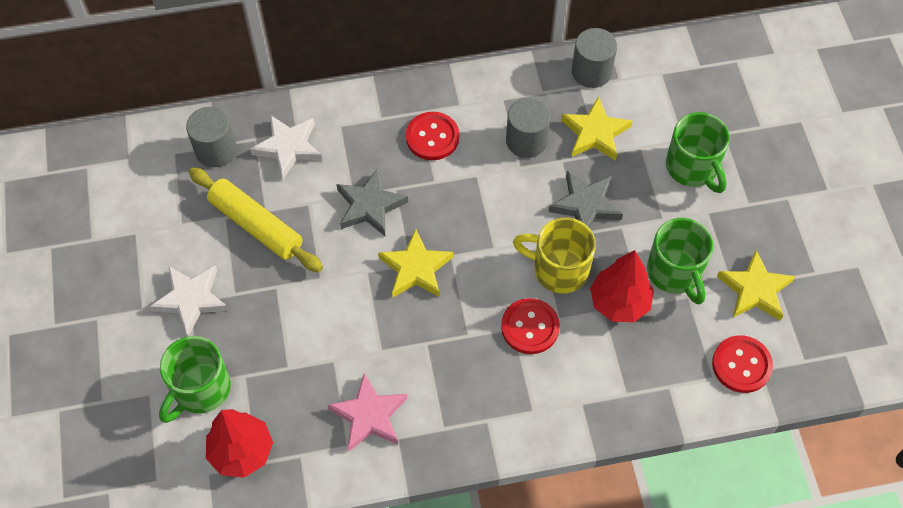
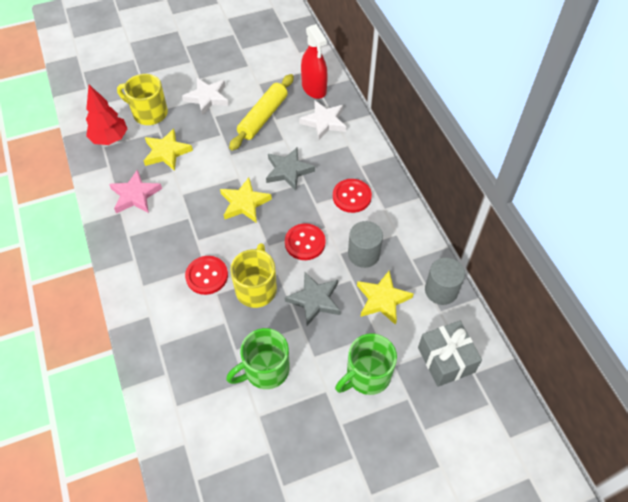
camera: 80 degrees right, 5 degrees down
green mug [159,336,231,423] -> yellow mug [117,74,168,125]
grey cylinder [186,107,237,167] -> red spray bottle [301,24,328,99]
red tree [590,250,654,322] -> none
red button [712,335,773,393] -> red button moved to [285,223,326,260]
yellow star [717,250,795,321] -> yellow star moved to [144,129,193,171]
none -> grey gift [418,321,482,387]

